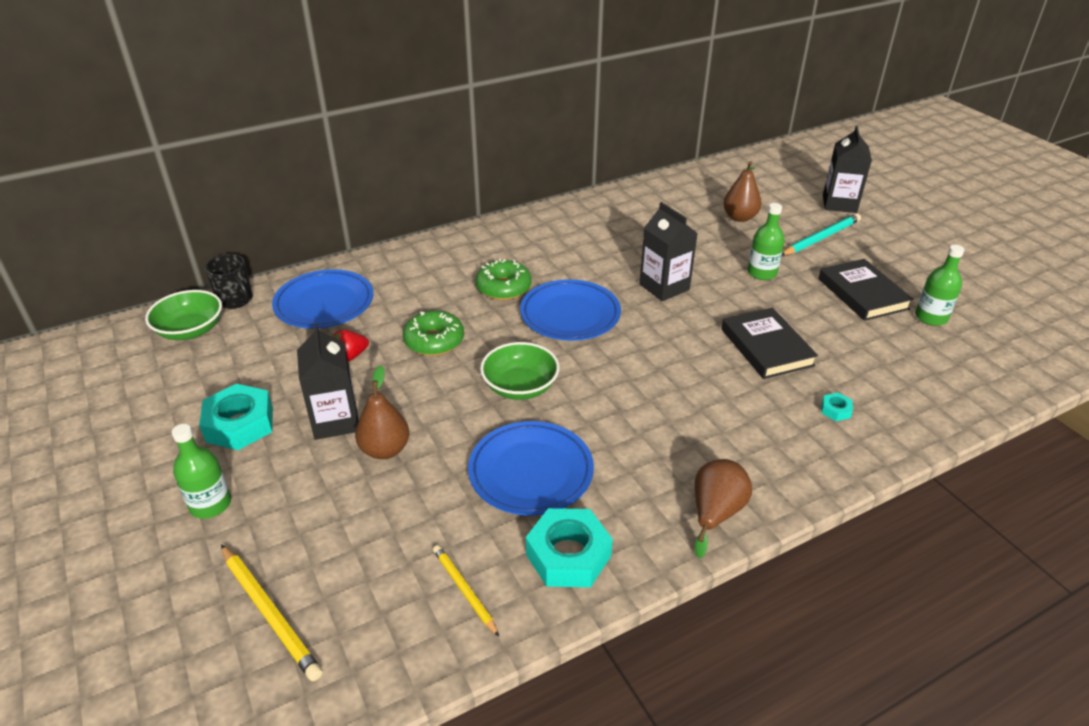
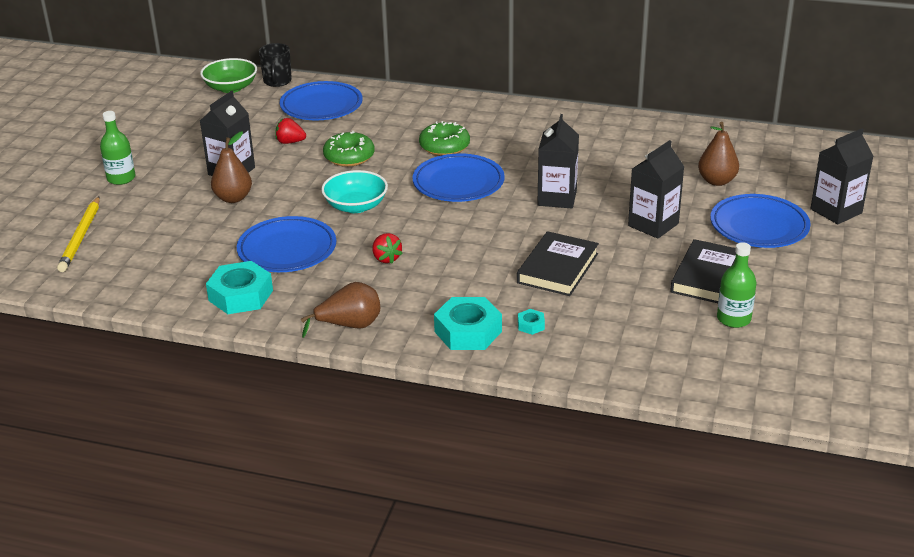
camera: 45 degrees right, 5 degrees down
turquoise nut [199,384,273,450] -> turquoise nut moved to [434,297,502,350]
yellow pencil [433,545,499,636] -> none
green bowl [480,342,559,400] -> turquoise bowl [321,170,388,213]
green bottle [748,203,785,280] -> black carton [628,140,685,239]
turquoise pencil [782,213,861,256] -> blue plate [710,194,811,248]
none -> red strawberry [372,233,403,264]

